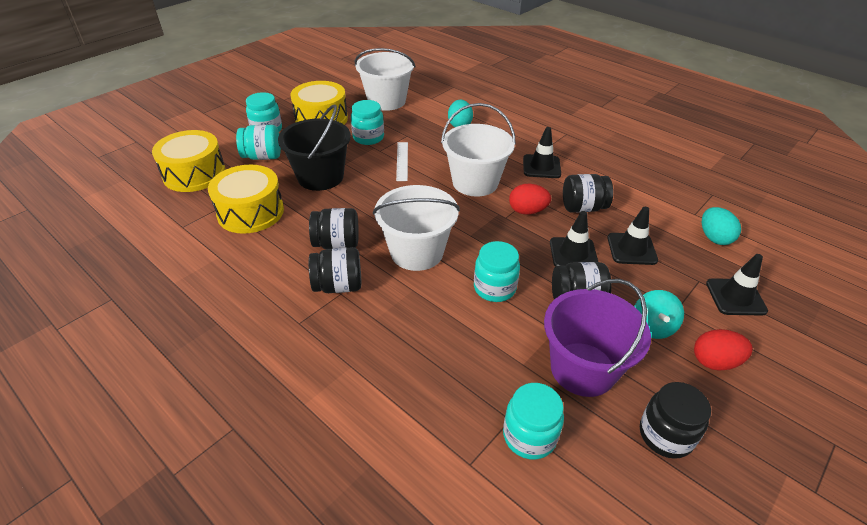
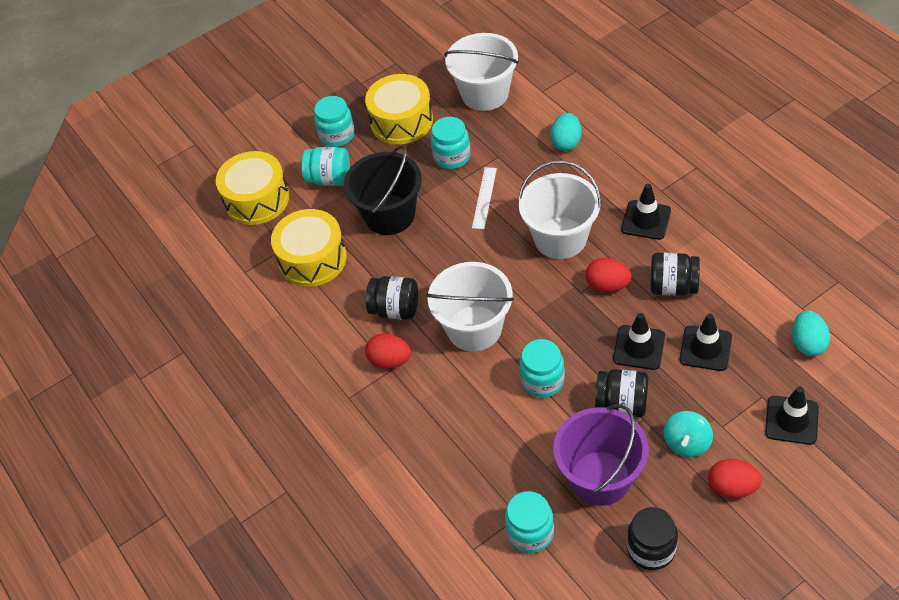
camera: 20 degrees right, 10 degrees up
black jar [309,247,362,293] -> red egg [365,333,411,369]

